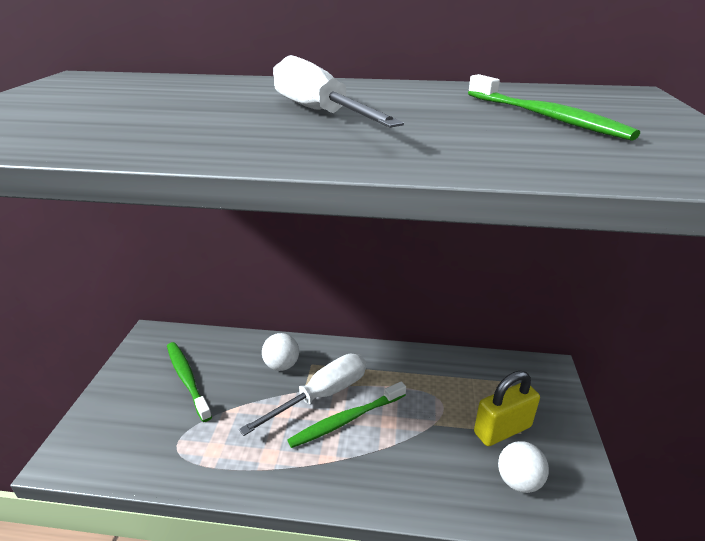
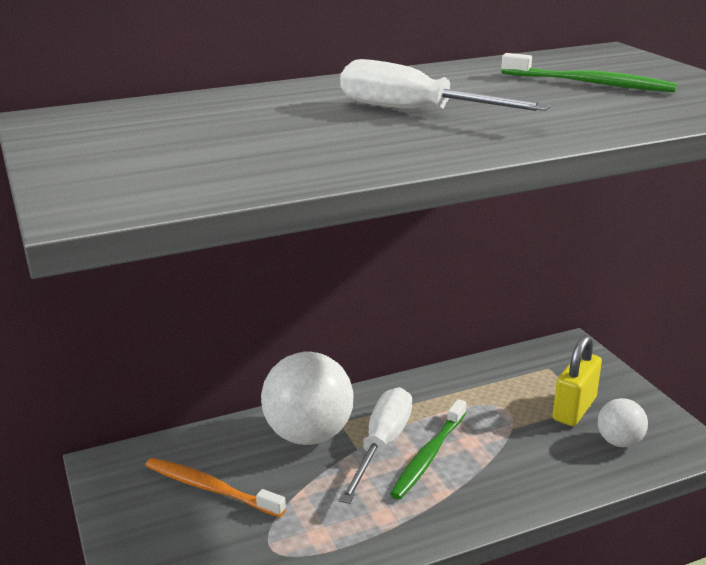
camera: 30 degrees left, 5 degrees down
green toothbrush [167,342,212,422] -> orange toothbrush [145,458,286,517]
white ball [262,333,299,371] -> white ball [261,352,353,445], size x1.92

